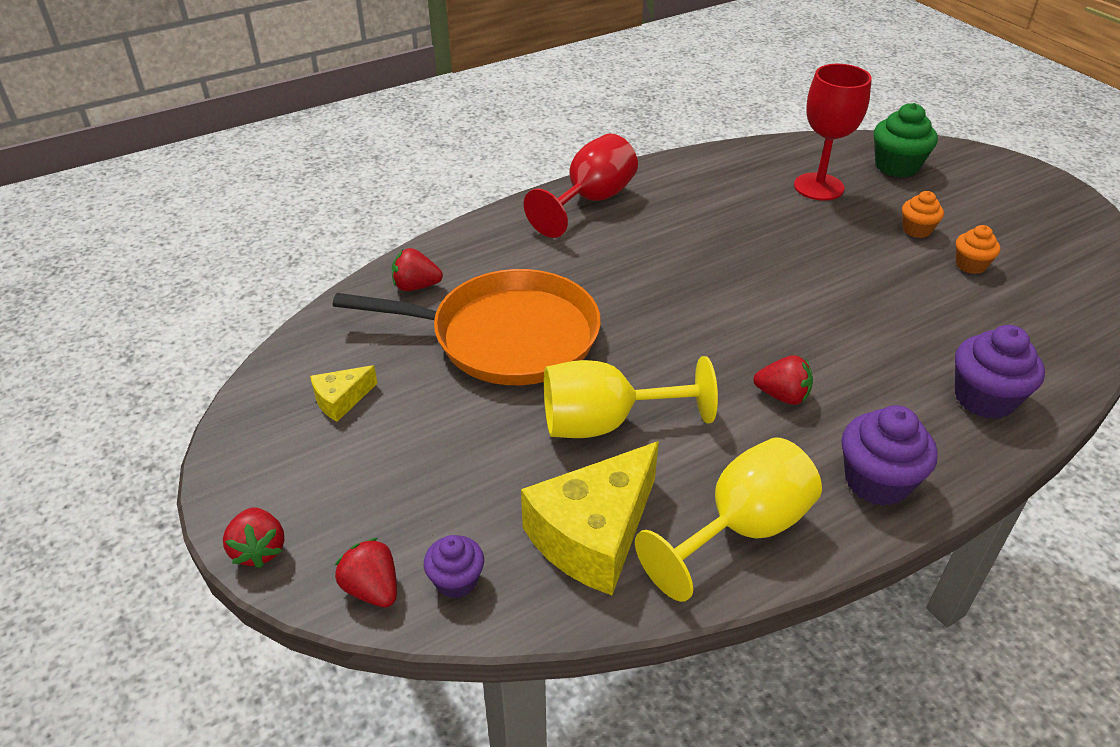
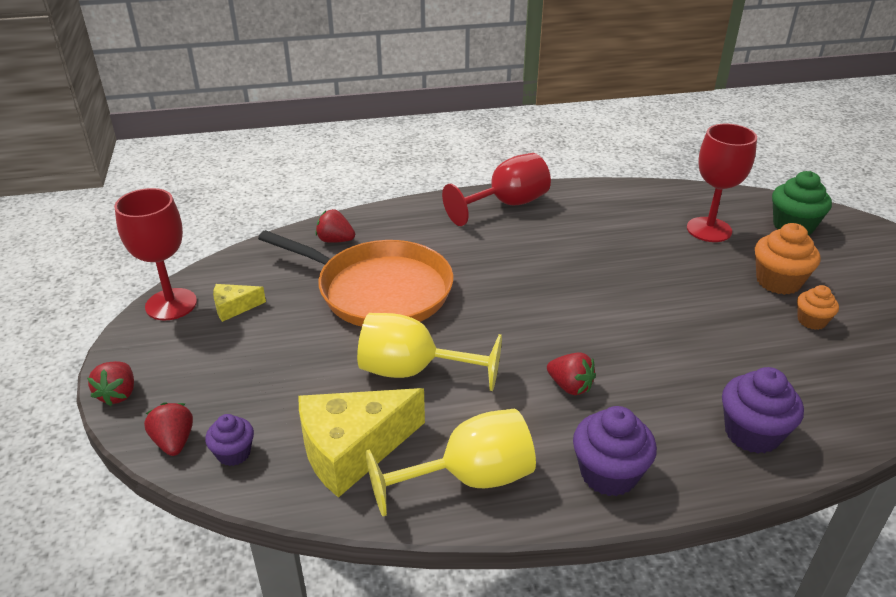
camera: 20 degrees right, 5 degrees down
orange cupcake [902,191,944,238] -> orange cupcake [755,223,820,295], size x1.67
none -> red goblet [114,188,197,320]

